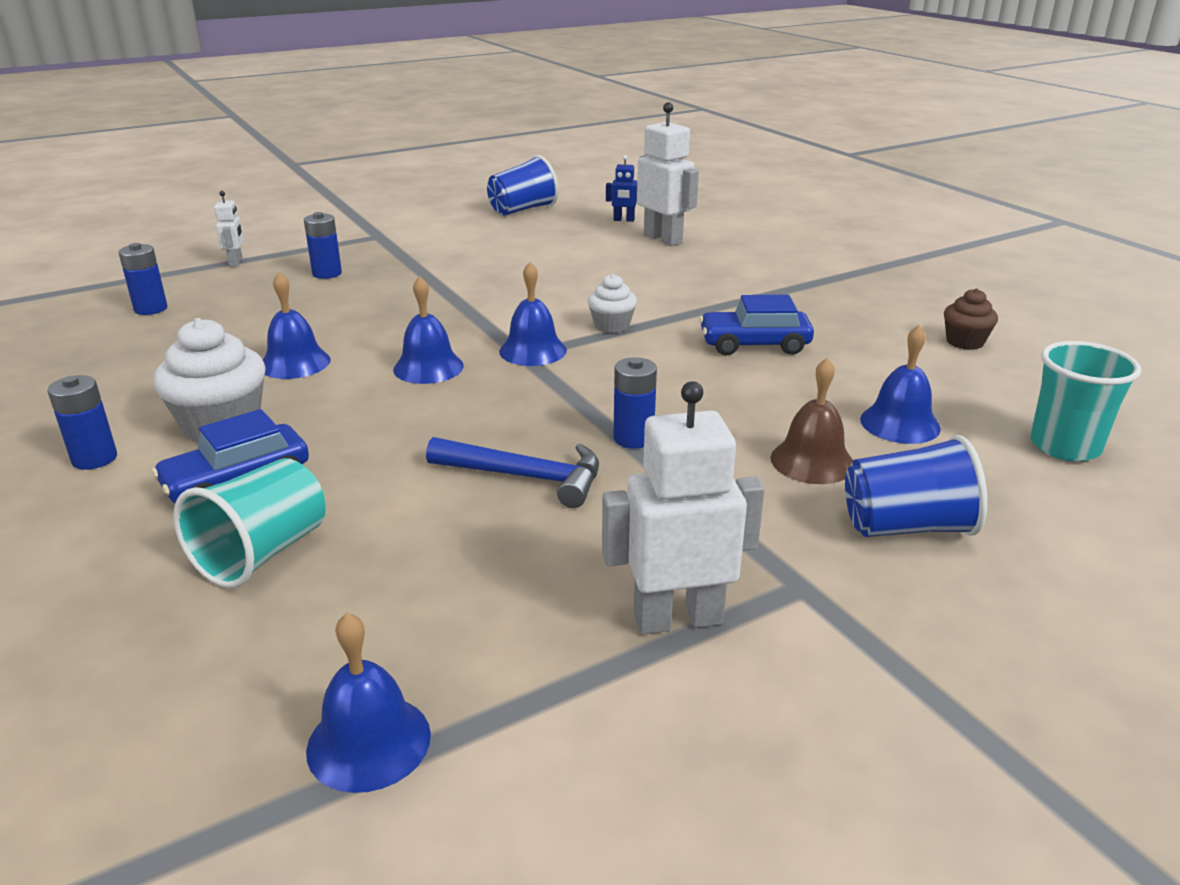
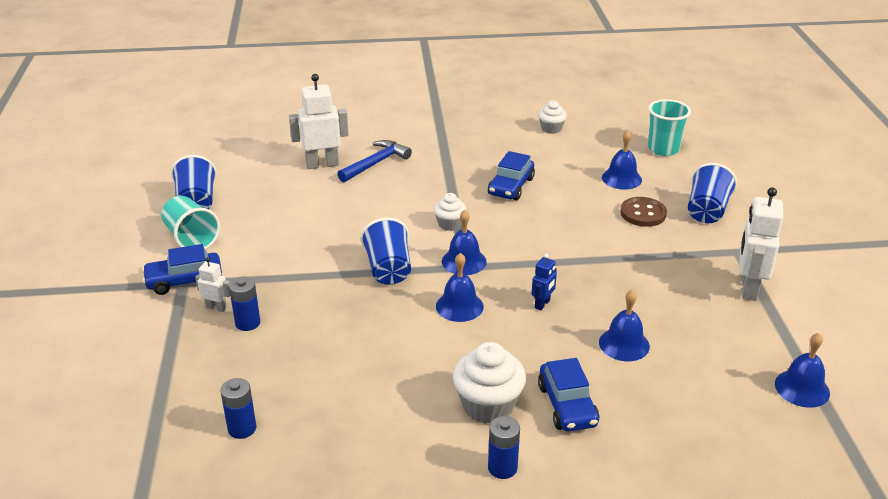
camera: 65 degrees left, 5 degrees up
turquoise cup [173,458,326,588] -> turquoise cup moved to [161,196,220,250]
white robot [214,191,244,266] -> white robot moved to [195,257,230,312]
blue bell [263,272,330,379] -> blue bell moved to [599,290,650,361]
blue hammer [426,437,599,508] -> blue hammer moved to [337,140,412,182]
blue robot [606,155,637,222] -> blue robot moved to [532,253,557,311]
blue battery [613,357,657,449] -> none
brown bell [771,358,853,484] -> brown button [620,197,667,227]
brown cupcake [944,288,998,350] -> white cupcake [538,100,567,134]
none -> blue car [142,244,222,295]
none -> blue cup [361,217,411,285]

